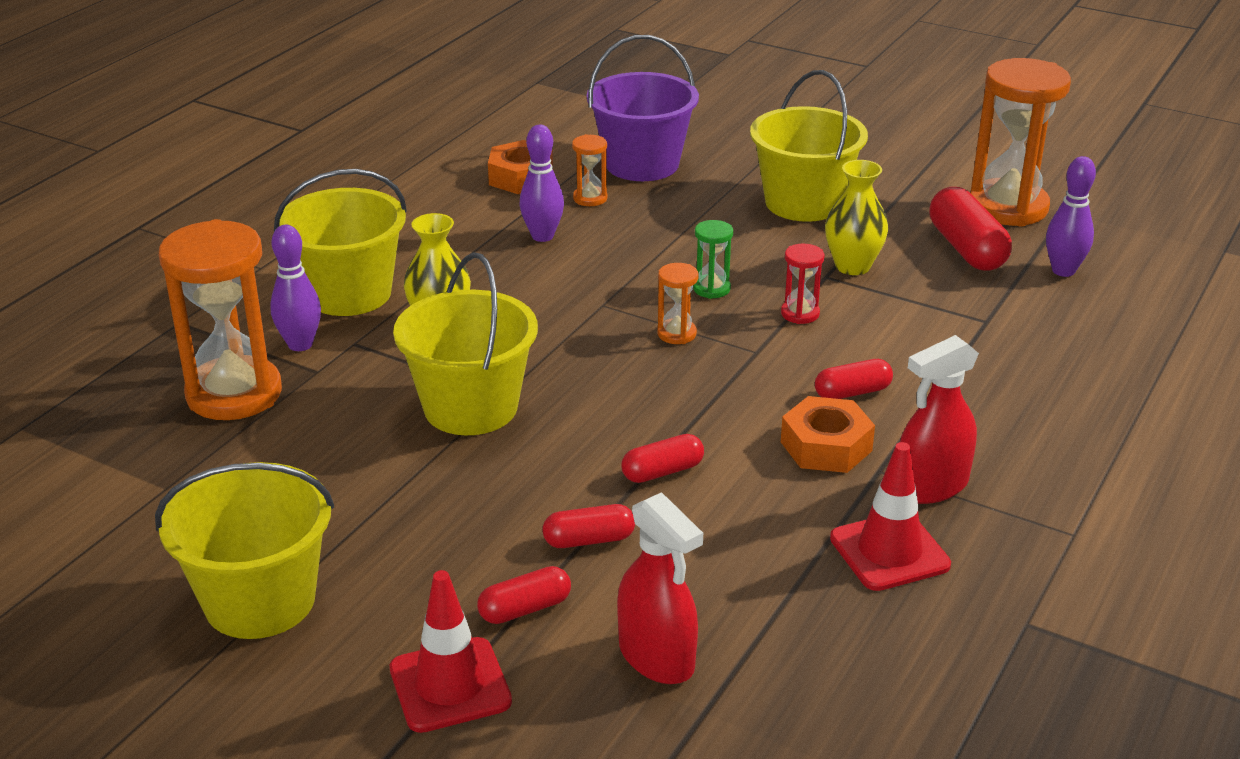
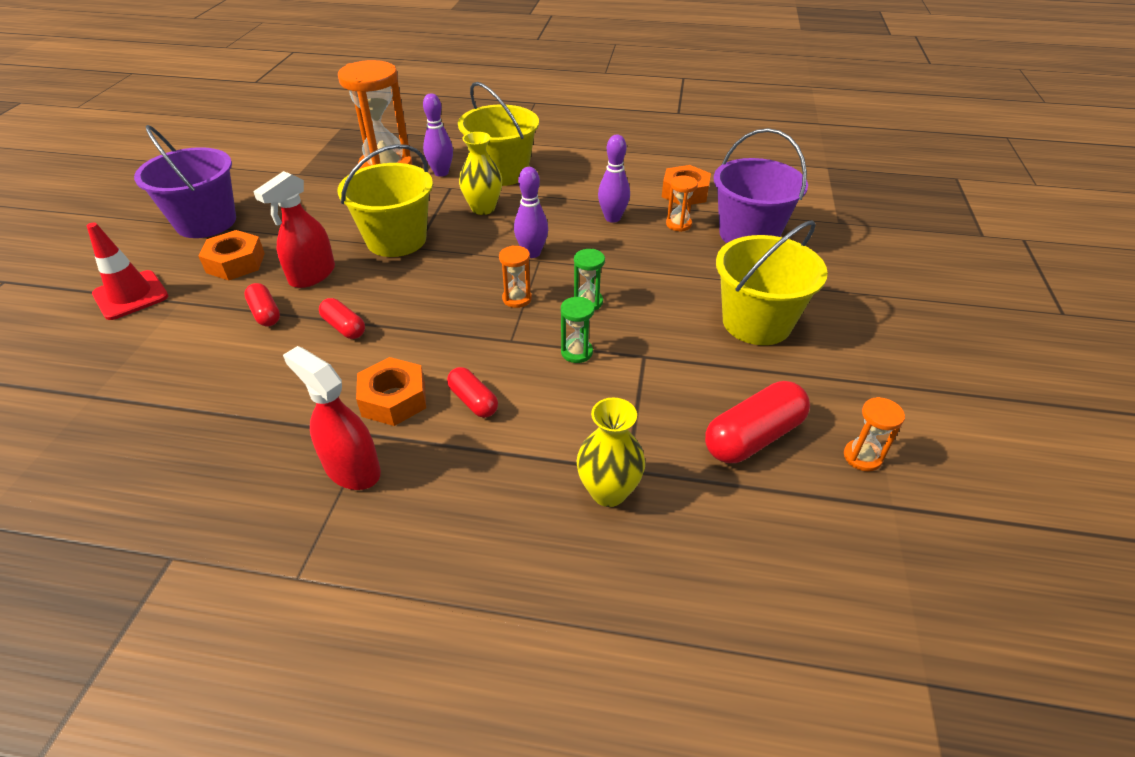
camera: 70 degrees right, 10 degrees up
yellow bucket [155,462,334,639] -> purple bucket [134,125,236,238]
red capsule [477,566,571,624] -> none
red spray bottle [617,492,703,684] -> red spray bottle moved to [253,171,335,288]
red hourglass [781,244,824,324] -> green hourglass [561,297,595,363]
yellow vase [825,160,888,275] -> yellow vase moved to [576,398,645,507]
red traffic cone [830,442,951,591] -> none
orange hourglass [970,58,1071,227] -> orange hourglass [844,397,905,472], size x0.44
purple bowling pin [1046,156,1096,277] -> purple bowling pin moved to [514,167,548,258]
none -> orange nut [199,230,265,280]

